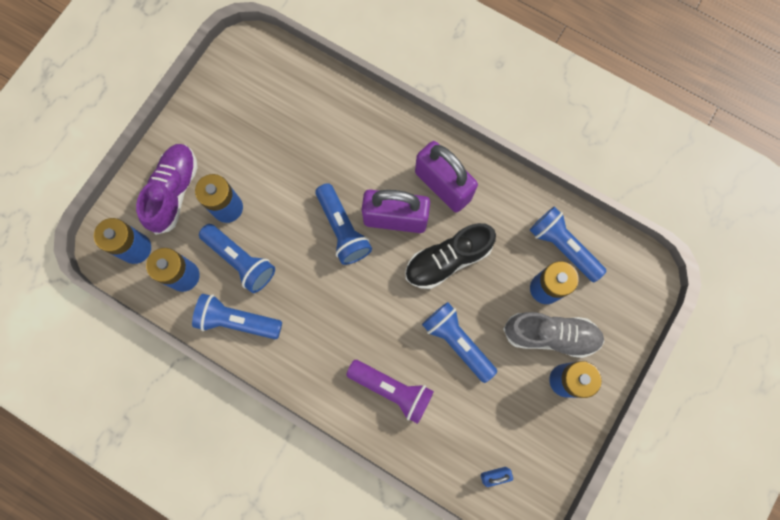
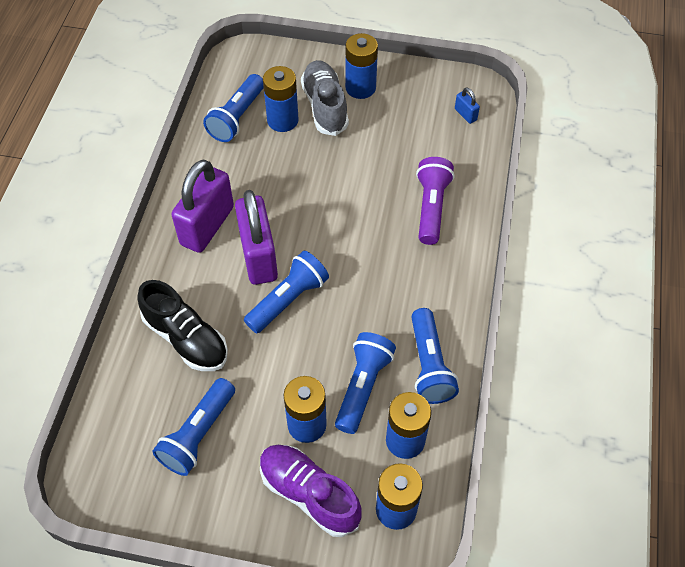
camera: 110 degrees left, 20 degrees down
purple shoe [136,144,198,235] -> purple shoe turned 45 degrees clockwise [260,445,362,537]
black shoe [405,223,496,289] -> black shoe moved to [137,280,228,371]
blue flashlight [422,302,497,383] -> blue flashlight moved to [153,378,235,476]

